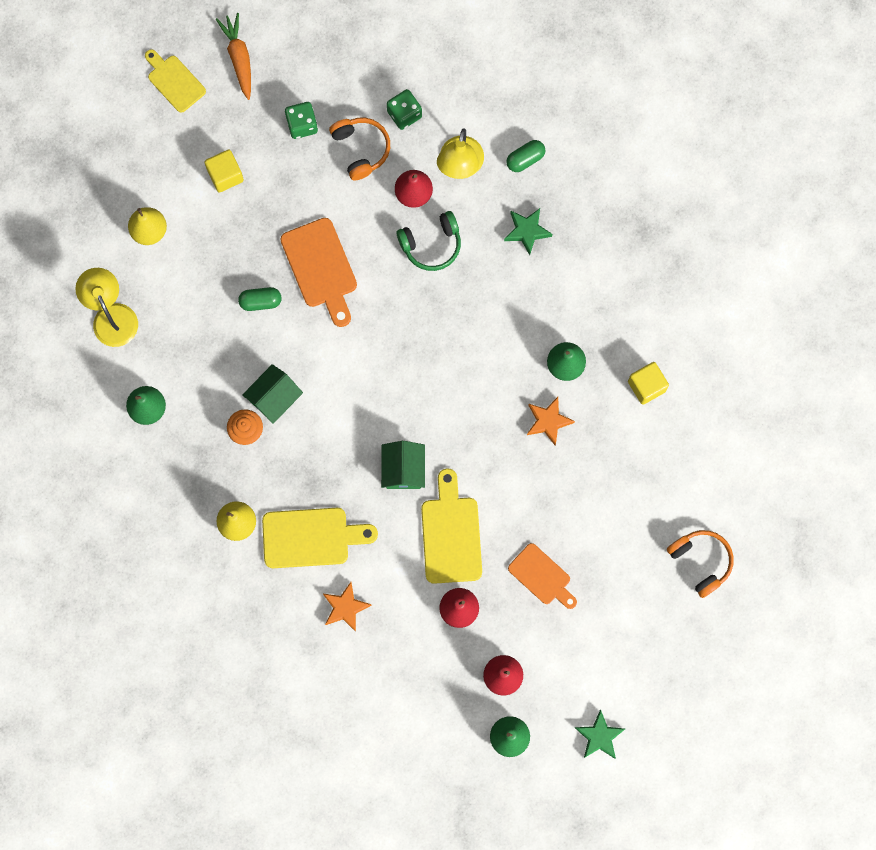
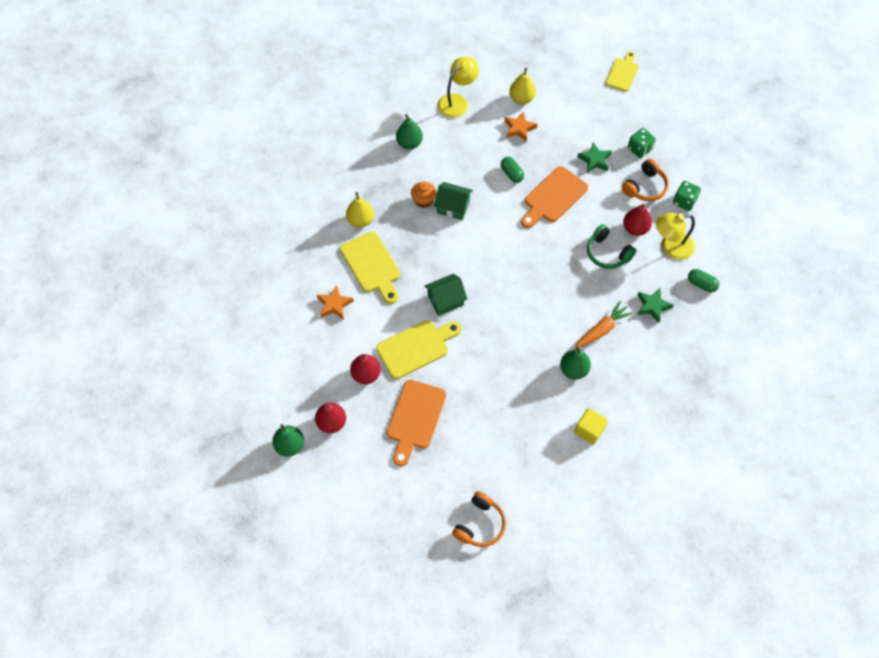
camera: 65 degrees right, 15 degrees down
yellow cube [205,150,244,193] -> none
orange carrot [216,13,251,100] -> orange carrot moved to [574,301,633,349]
orange cutting board [508,543,577,609] -> orange cutting board [387,380,446,466], size x1.51
orange star [527,397,575,445] -> orange star moved to [504,111,537,142]
green star [575,710,625,759] -> green star moved to [577,143,612,173]

